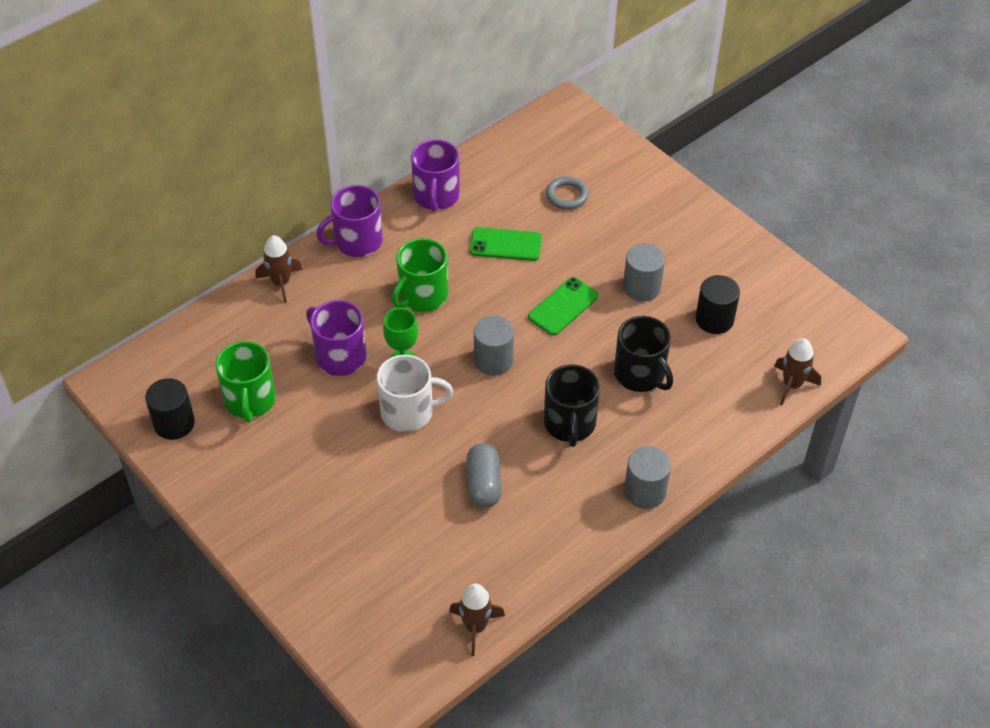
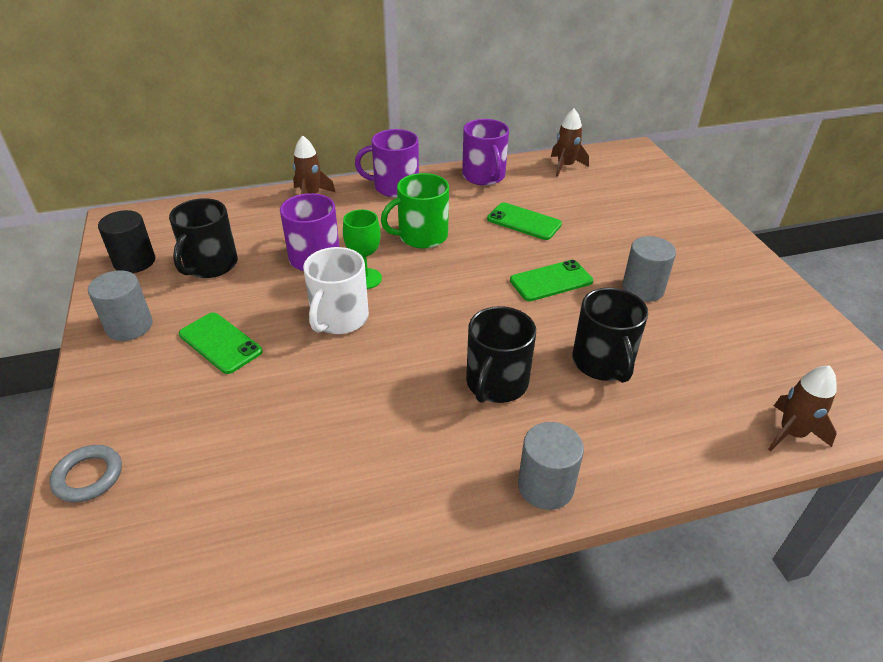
camera: 25 degrees right, 10 degrees down
green mug [215,341,276,423] -> black mug [169,198,238,278]
white mug [377,355,453,432] -> white mug turned 90 degrees clockwise [303,247,369,334]
purple mug [411,139,460,212] -> purple mug turned 45 degrees counterclockwise [462,119,509,186]
brown rocket [449,584,505,656] -> brown rocket moved to [551,109,589,177]
grey capsule [466,443,502,508] -> none
grey cylinder [474,316,514,375] -> grey cylinder moved to [88,270,153,341]
grey ring [546,176,589,210] -> grey ring moved to [49,445,122,503]
black cylinder [695,275,740,334] -> none
none -> green phone [179,313,263,374]

